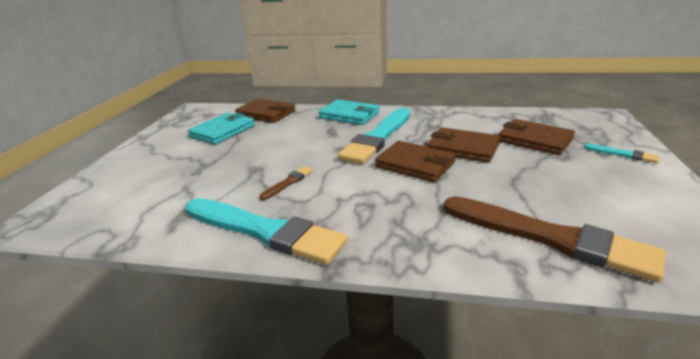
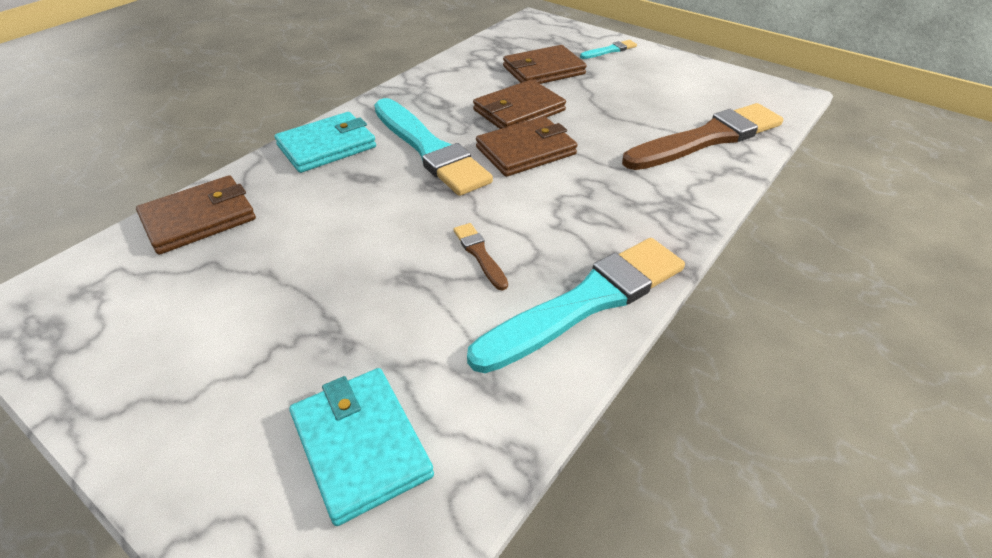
camera: 65 degrees left, 15 degrees up
turquoise wallet [188,113,255,144] -> turquoise wallet moved to [289,368,434,526]

